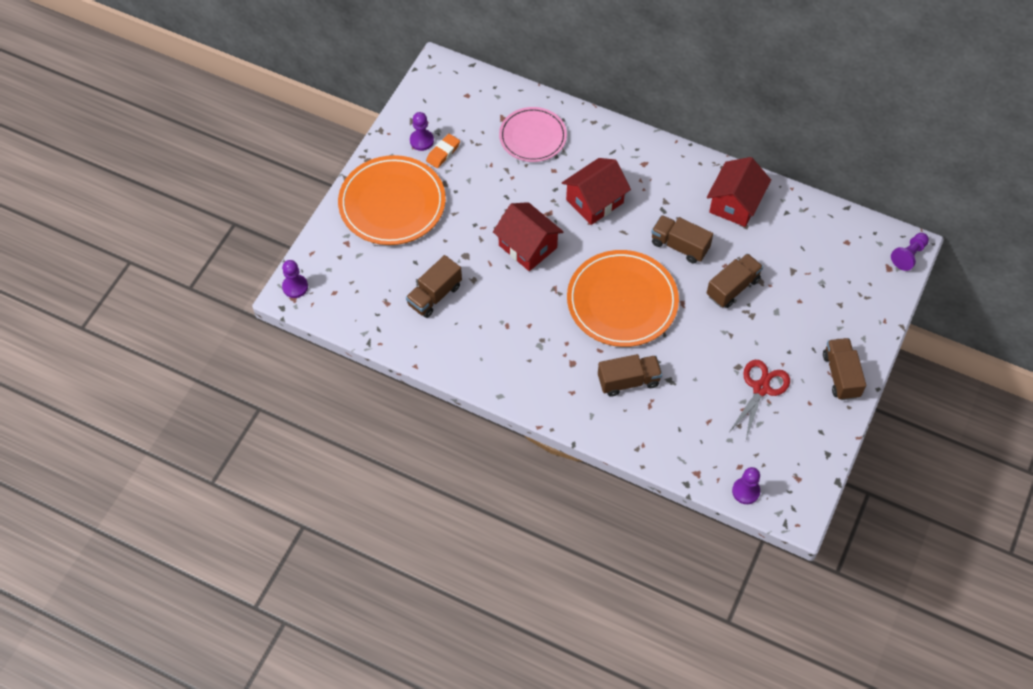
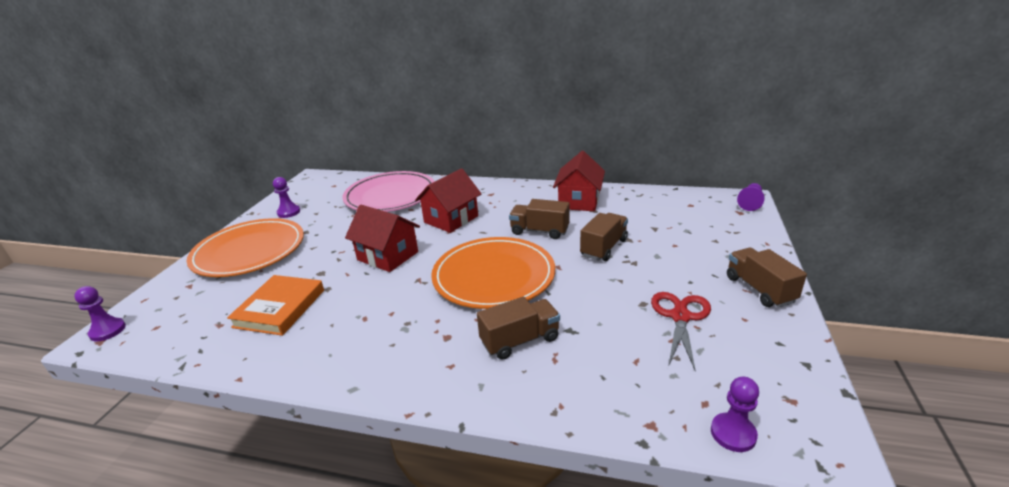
camera: 10 degrees left, 30 degrees down
brown truck [406,255,462,318] -> orange book [227,275,324,336]
orange eraser [426,134,460,168] -> none
pink plate [499,107,567,162] -> pink plate [342,171,435,212], size x1.54

